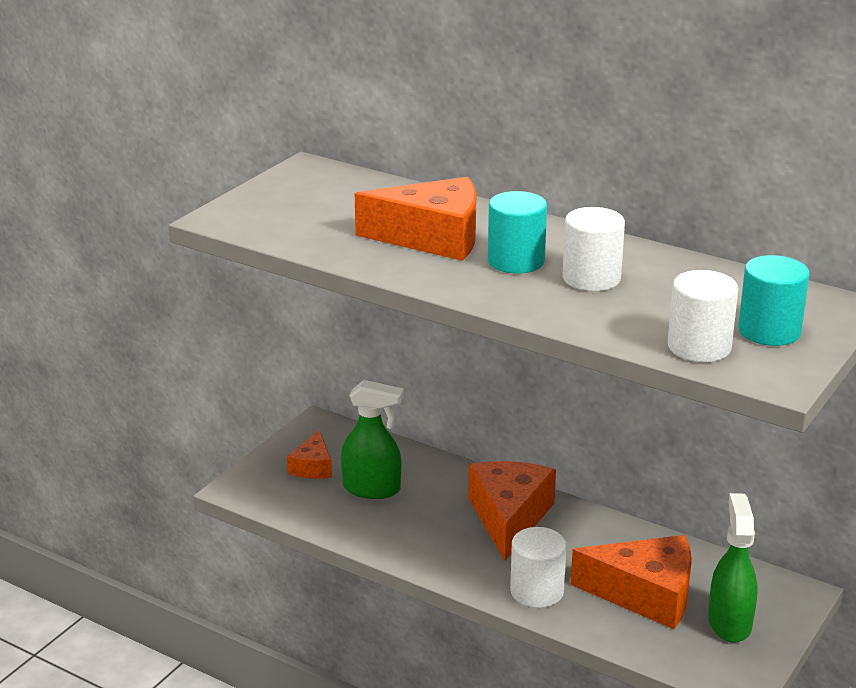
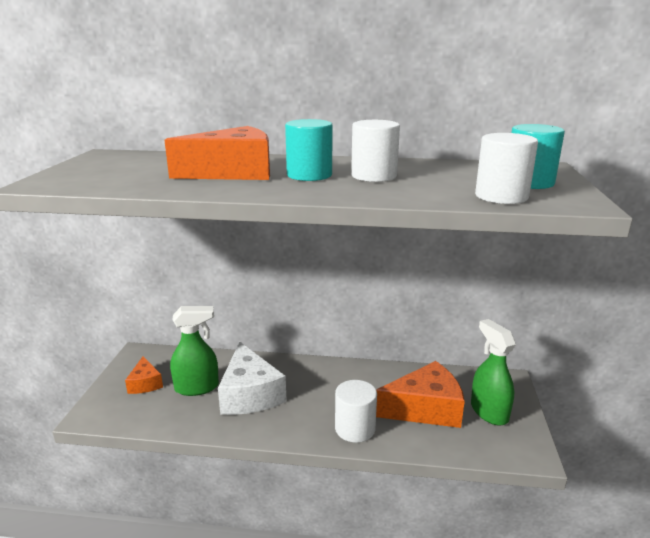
camera: 25 degrees left, 5 degrees down
orange cheese [468,461,556,561] -> none
none -> white cheese [218,342,287,415]

